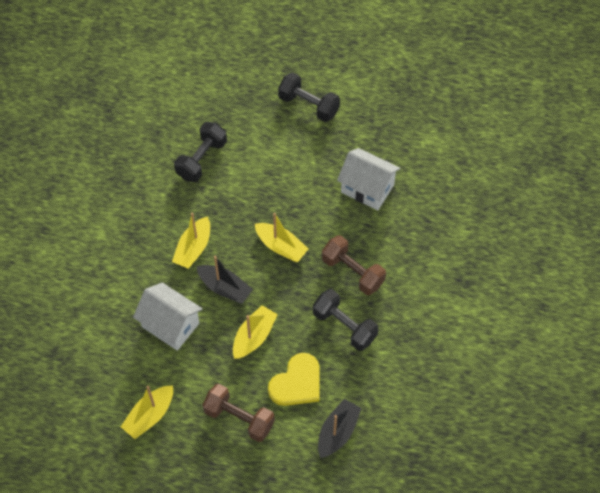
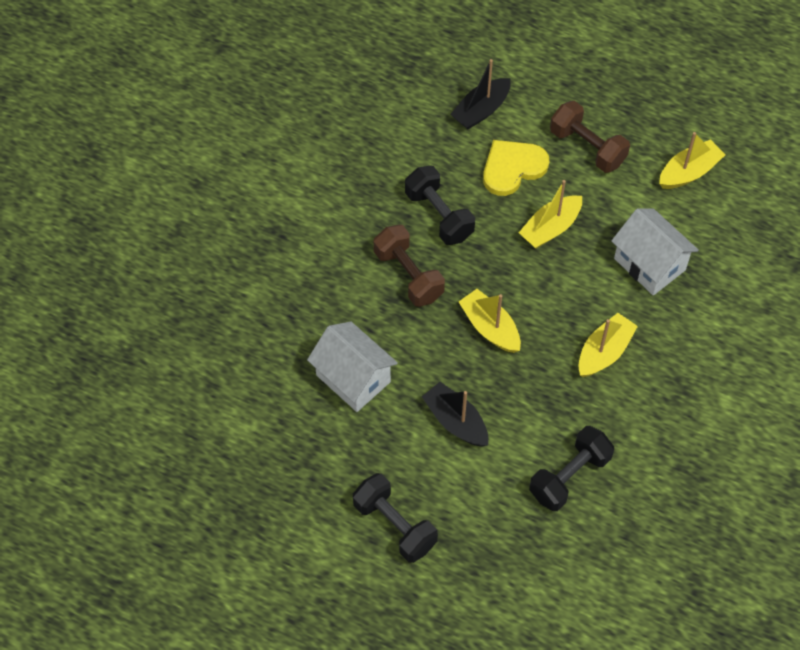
camera: 165 degrees left, 0 degrees up
black boat [196,256,253,304] -> black boat moved to [422,382,488,447]

